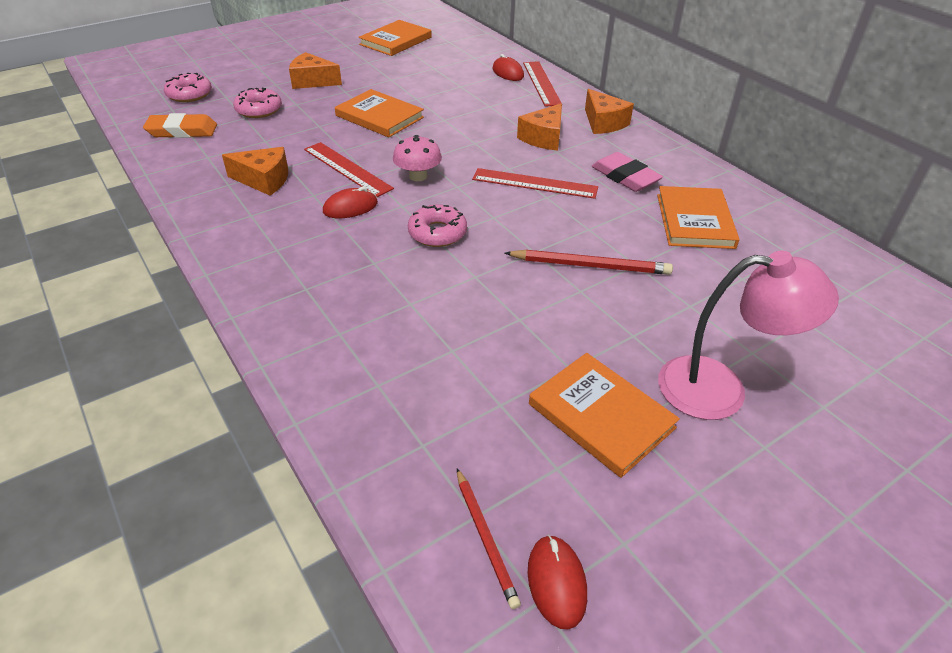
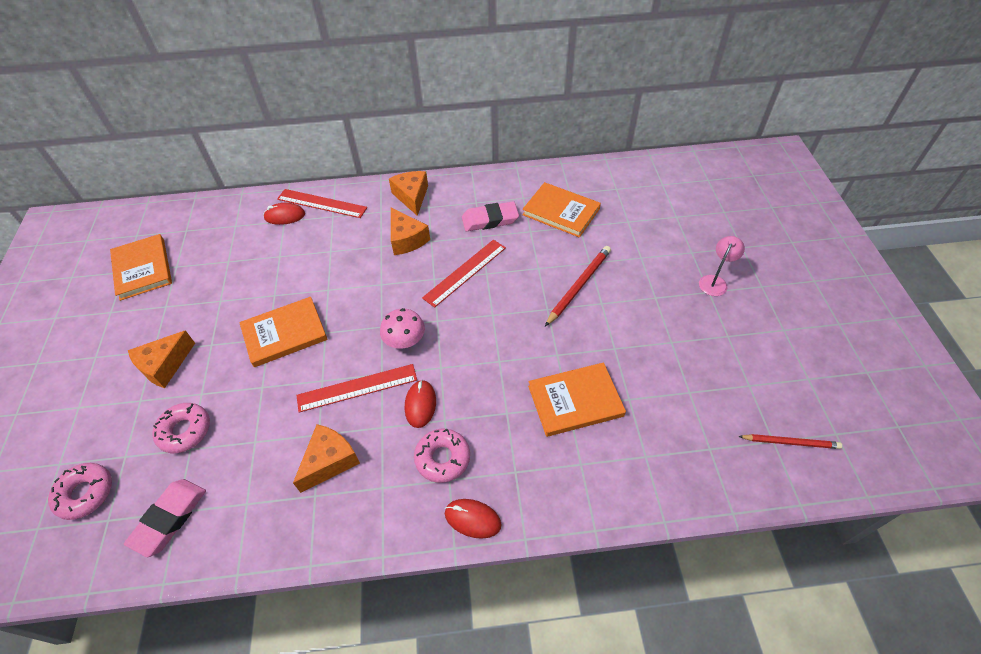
camera: 60 degrees left, 10 degrees up
orange eraser [143,113,217,138] -> pink eraser [124,479,206,557]
pink donut [408,205,467,247] -> pink donut moved to [414,429,470,483]
red mouse [528,535,587,629] -> red mouse moved to [445,499,501,539]
orange book [529,353,680,478] -> orange book moved to [528,363,626,437]
orange cheese [585,89,634,134] -> orange cheese turned 105 degrees counterclockwise [389,171,428,216]
pink lamp [658,251,839,420] -> pink lamp [699,236,745,296], size x0.53

